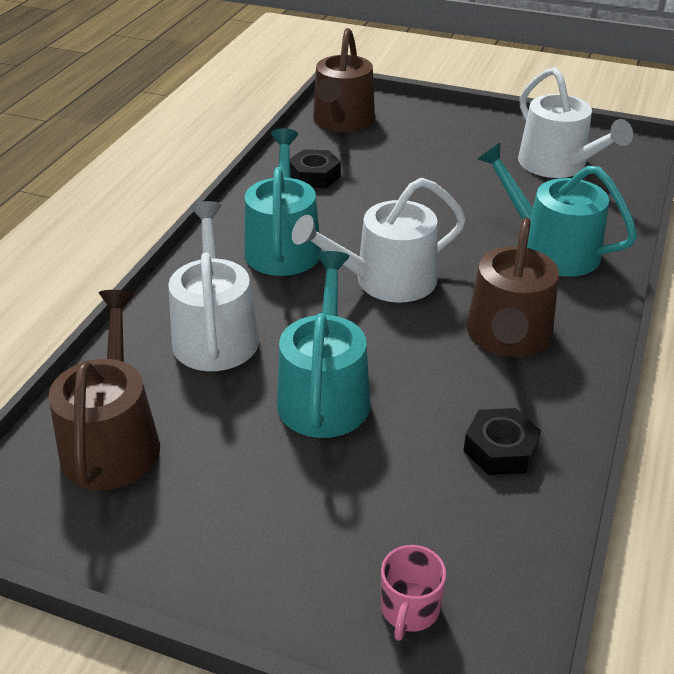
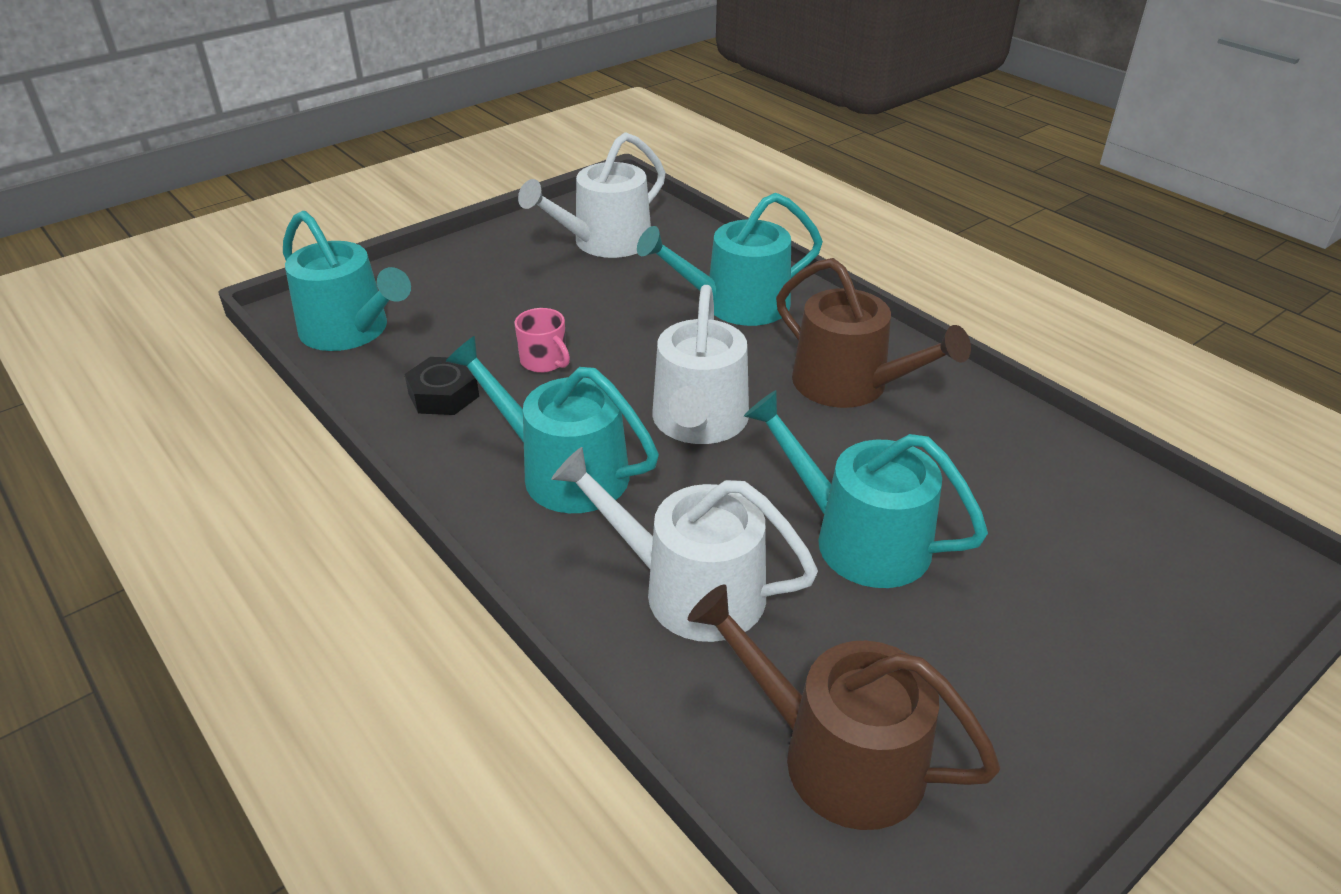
camera: 60 degrees left, 0 degrees up
brown watering can [313,28,375,132] -> turquoise watering can [283,210,411,351]
pink mug [381,545,446,641] -> pink mug moved to [514,308,570,373]
black nut [464,408,541,475] -> none
white watering can [518,67,633,178] -> white watering can turned 135 degrees clockwise [518,132,665,258]

